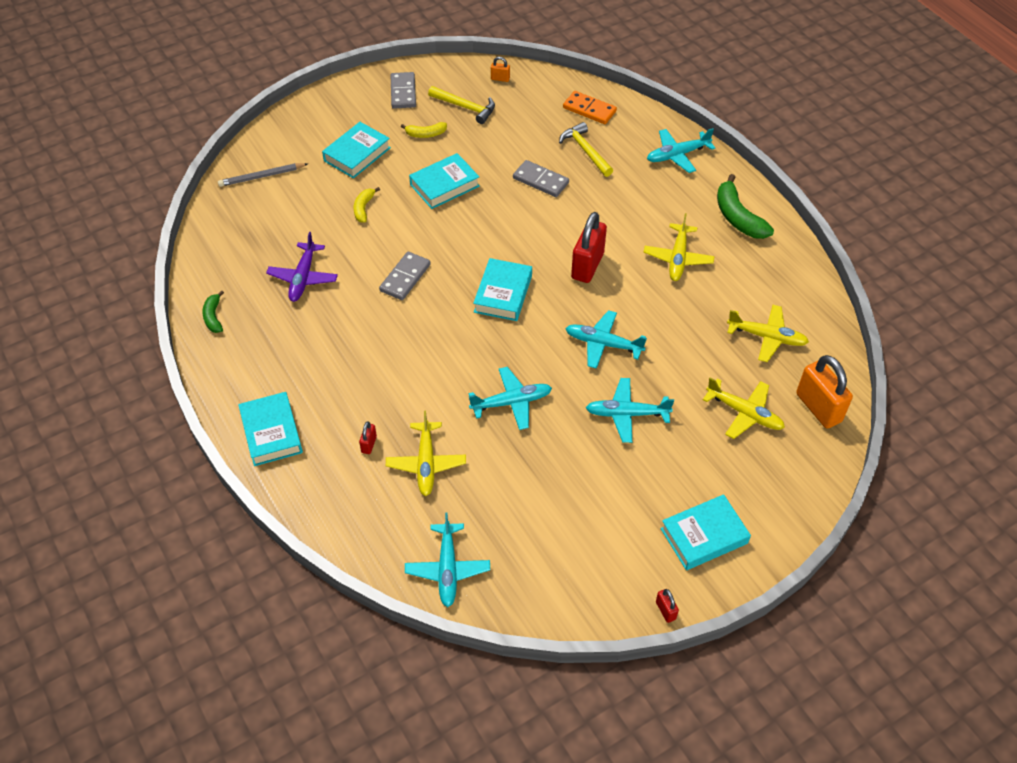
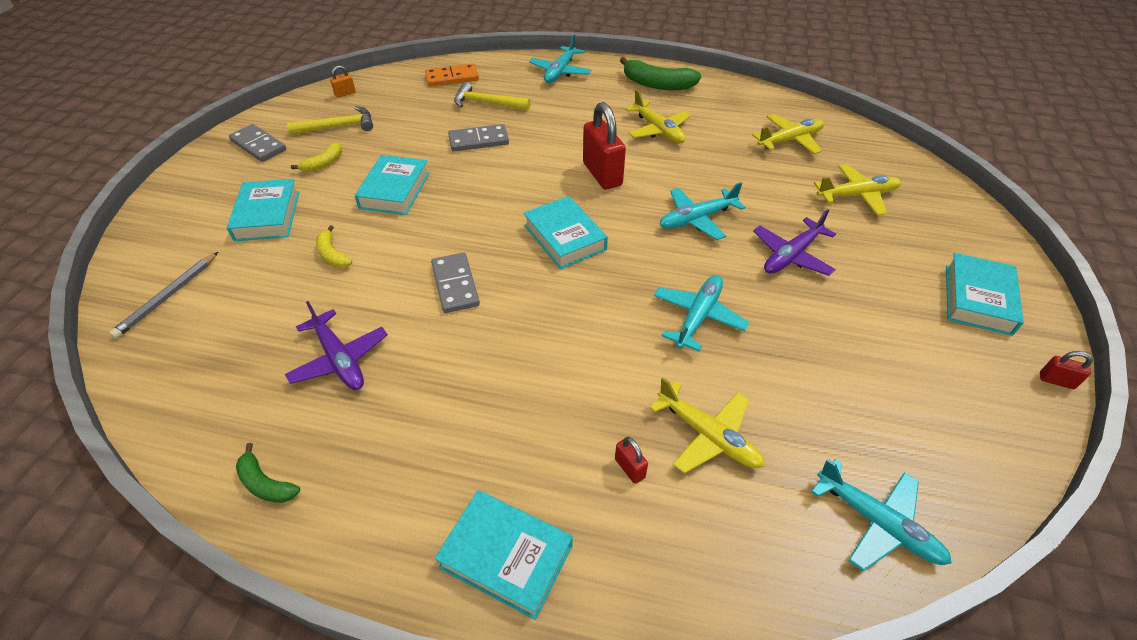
camera: 45 degrees left, 5 degrees down
turquoise plane [586,378,674,443] -> purple plane [753,209,836,276]
orange padlock [796,355,853,429] -> none

